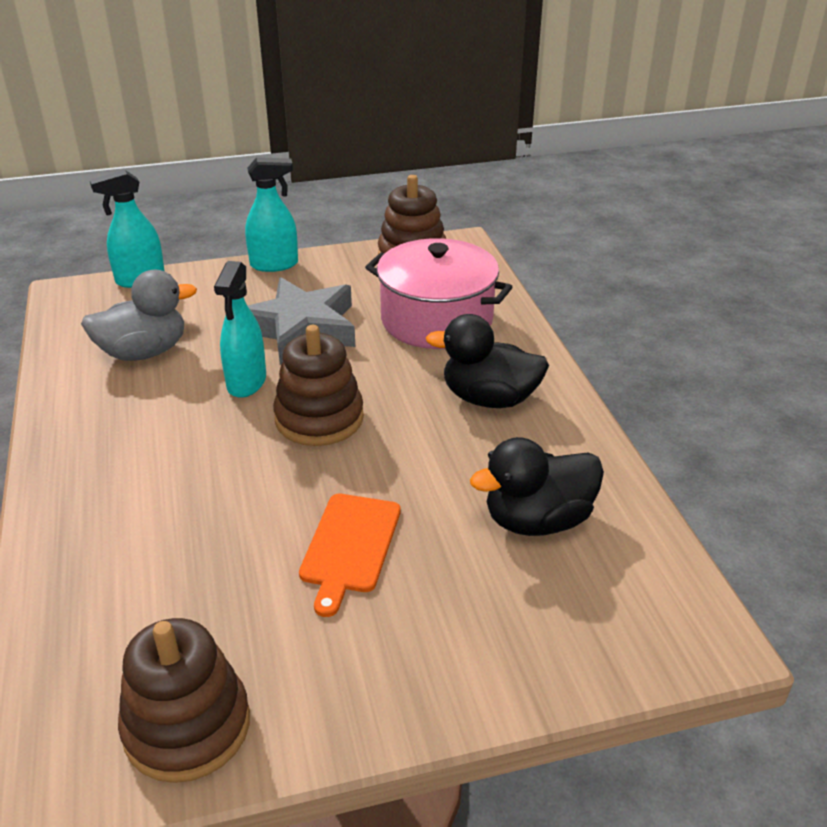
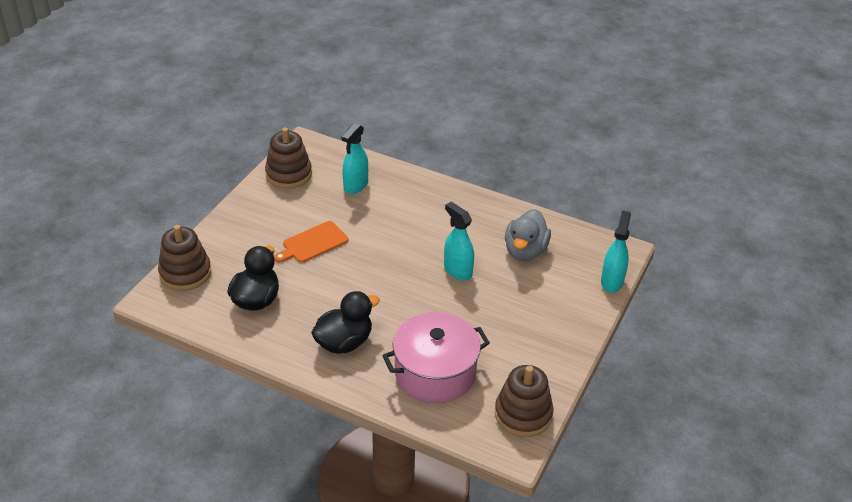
camera: 130 degrees right, 5 degrees up
turquoise spray bottle [245,157,298,272] -> turquoise spray bottle moved to [341,123,368,194]
grey star [247,277,355,365] -> none
brown stacking toy [273,325,364,446] -> brown stacking toy moved to [158,225,211,291]
orange cutting board [299,494,401,617] -> orange cutting board turned 90 degrees counterclockwise [274,221,348,263]

